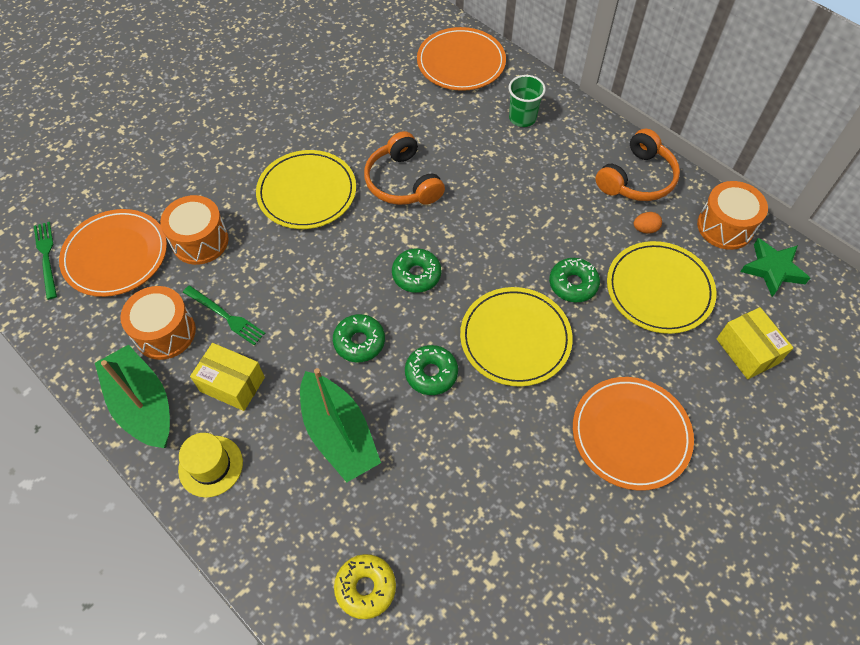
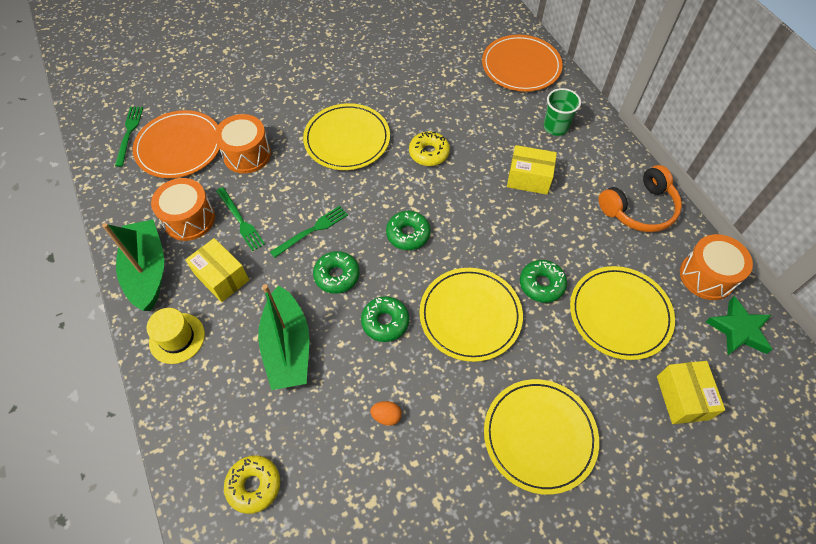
camera: 20 degrees right, 0 degrees up
orange headphones [364,131,445,205] -> yellow donut [409,131,450,166]
orange plate [573,377,694,491] -> yellow plate [484,379,599,495]
orange egg [633,212,662,234] -> orange egg moved to [370,401,402,426]
none -> green fork [270,206,348,258]
none -> yellow box [507,145,557,195]

